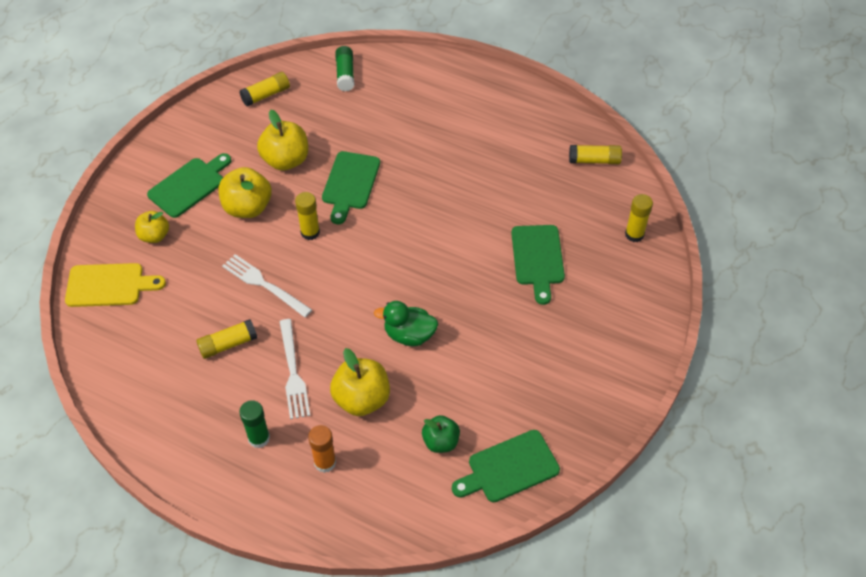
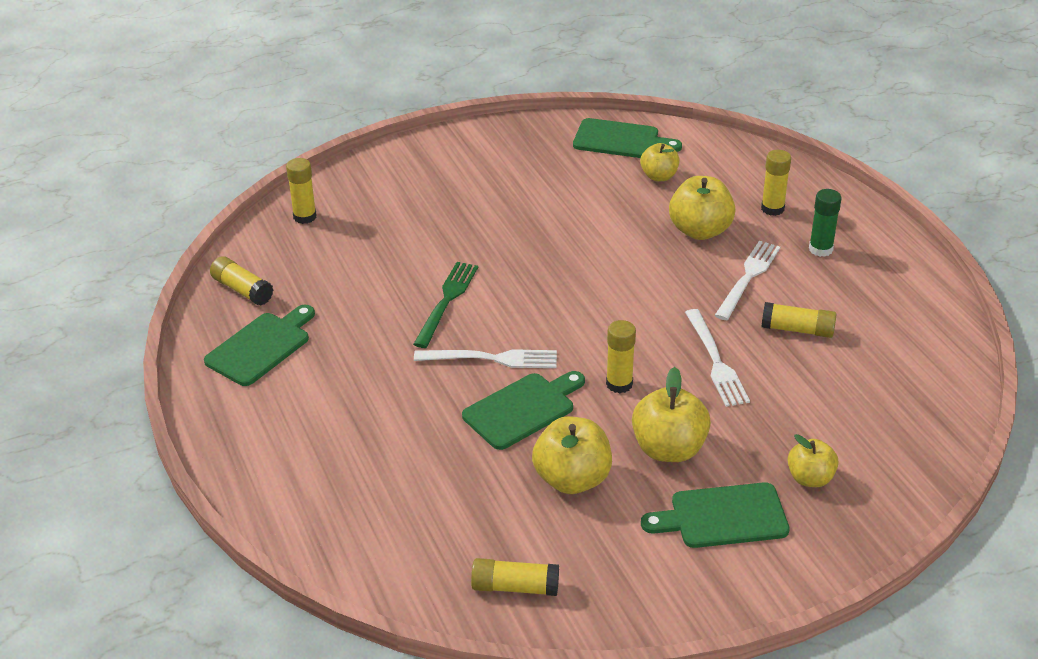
camera: 140 degrees left, 15 degrees down
yellow cutting board [65,263,166,307] -> none
orange glue stick [308,425,336,473] -> yellow glue stick [761,150,791,216]
green glue stick [335,46,355,91] -> none
green duck [374,301,438,346] -> none
green apple [422,415,460,453] -> yellow apple [640,143,680,181]
green cutting board [511,225,565,305] -> green cutting board moved to [204,305,315,386]
none -> green fork [413,262,478,348]
none -> white fork [414,349,557,368]

